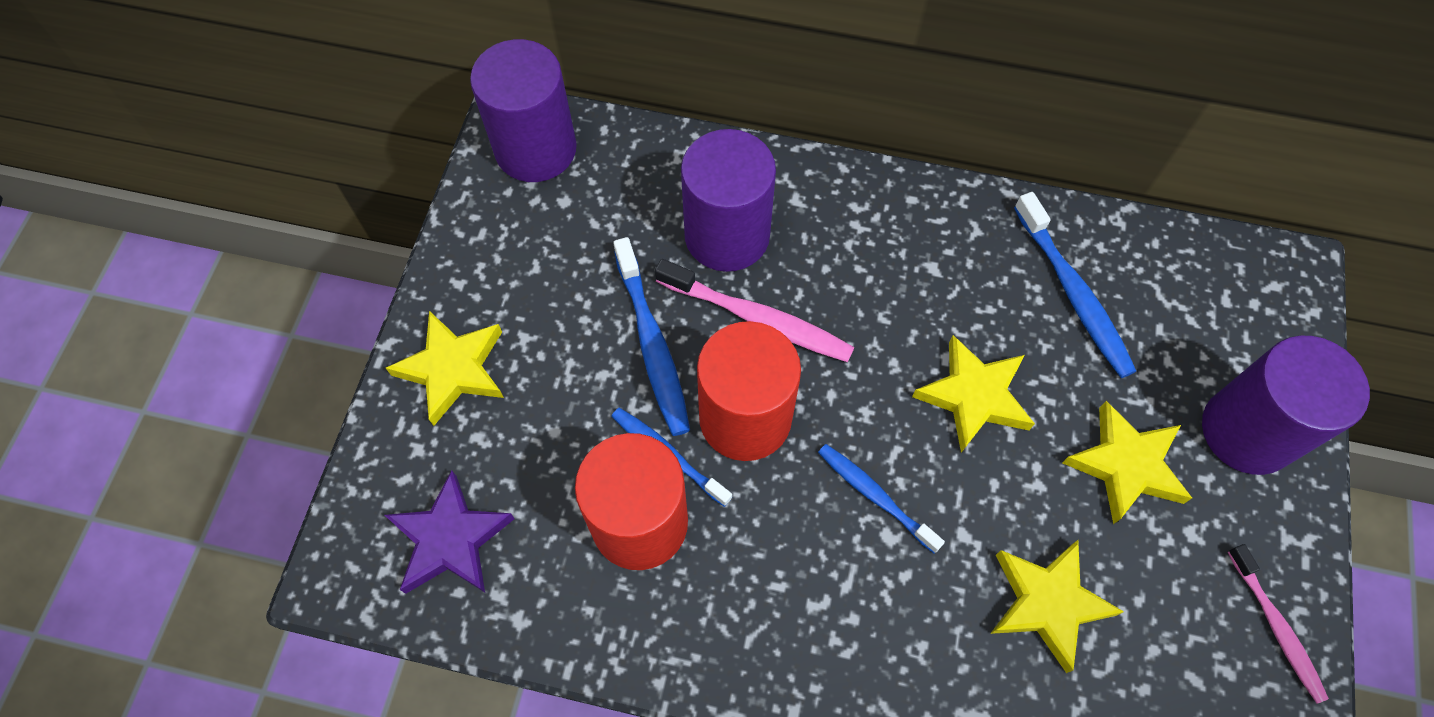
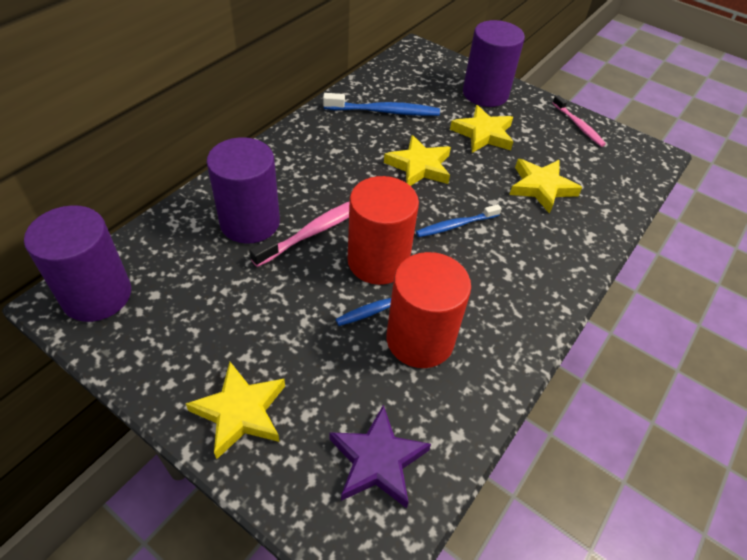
camera: 70 degrees left, 15 degrees down
blue toothbrush [613,237,690,436] -> none
pink toothbrush [1228,544,1329,703] -> pink toothbrush turned 60 degrees clockwise [552,95,606,147]

